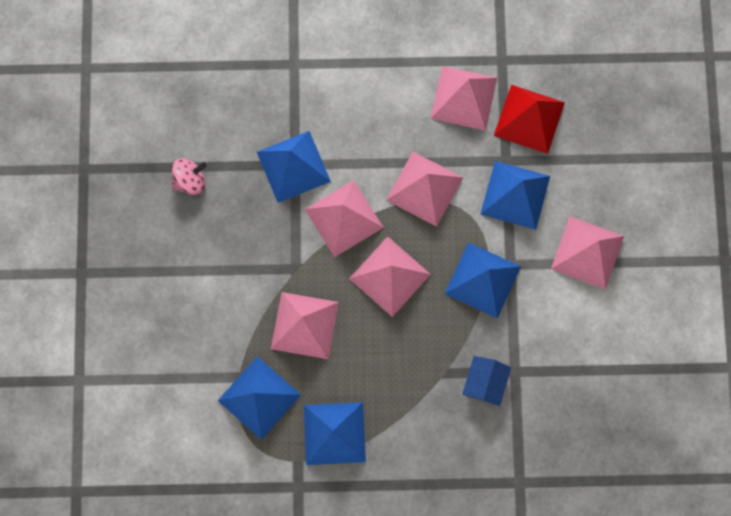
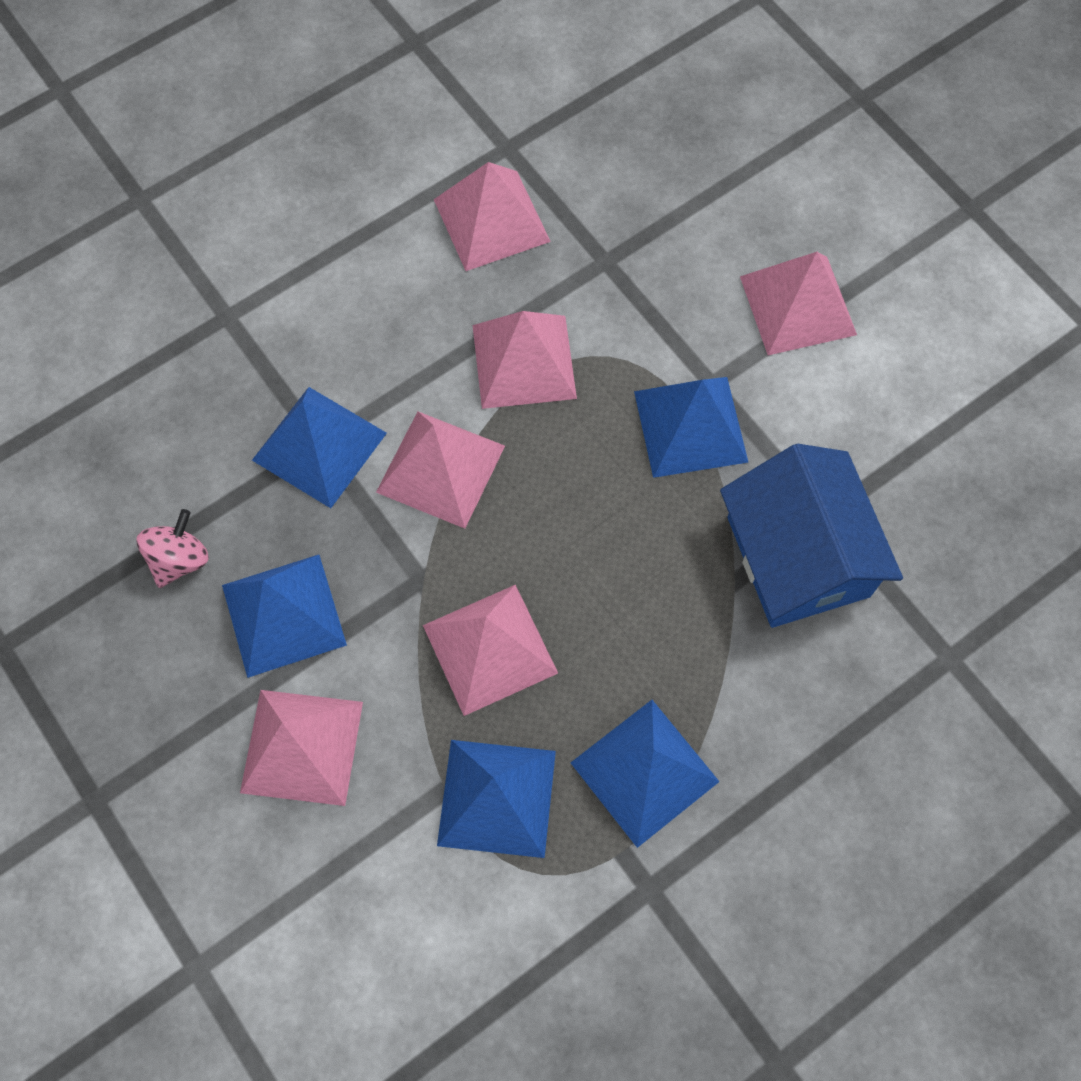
camera: 35 degrees left, 10 degrees down
pink pyramid [349,236,431,317] -> pink pyramid moved to [240,690,363,806]
blue house [462,356,511,406] -> blue house [720,444,903,628], size x2.04
blue pyramid [481,161,550,230] -> blue pyramid moved to [222,555,347,678]
red pyramid [494,85,565,154] -> none

